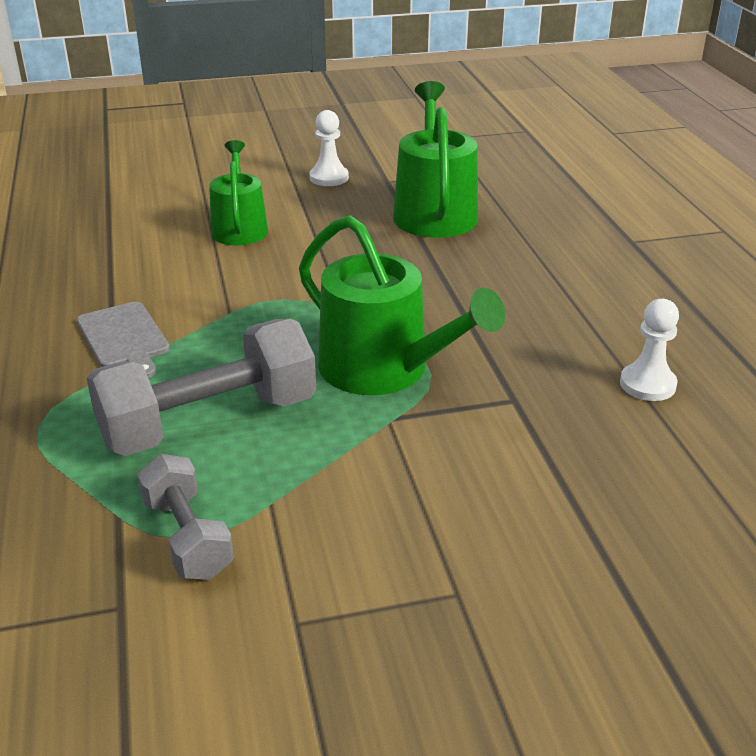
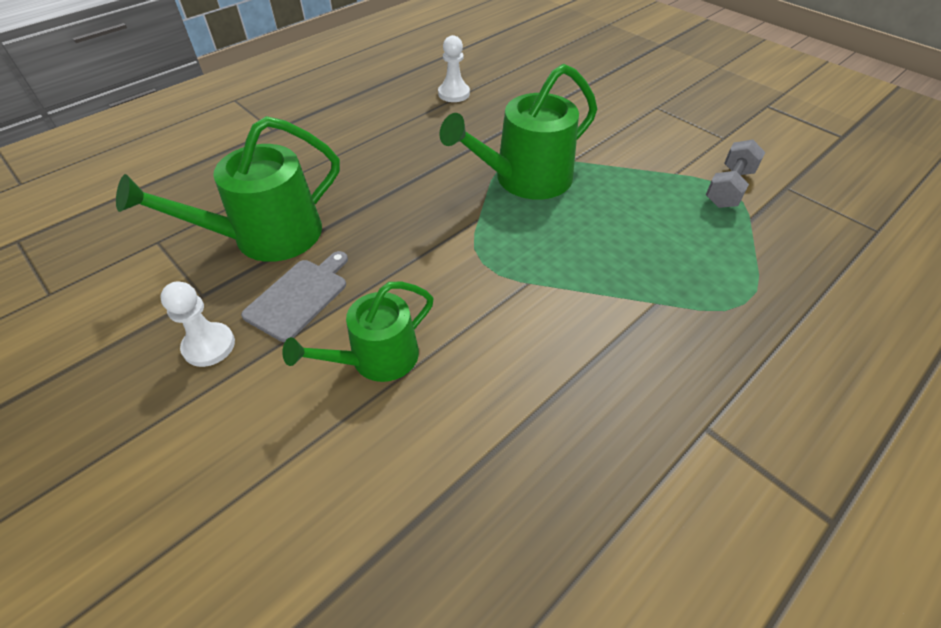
camera: 120 degrees left, 15 degrees up
grey cutting board [77,301,170,378] -> grey cutting board moved to [241,251,348,342]
grey dumbbell [86,318,316,456] -> none
green watering can [299,215,505,395] -> green watering can turned 135 degrees counterclockwise [439,64,597,200]

